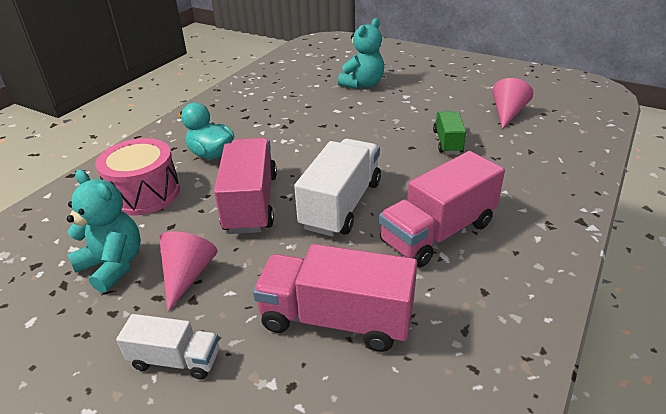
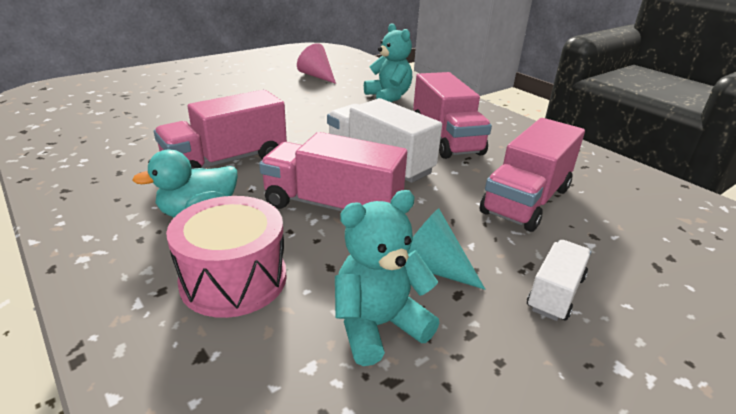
camera: 70 degrees left, 5 degrees down
pink cone [159,231,218,312] -> turquoise cone [408,209,485,290]
turquoise teddy bear [338,18,384,89] -> turquoise teddy bear moved to [364,23,412,102]
green truck [433,111,466,154] -> none
none -> pink truck [154,90,287,169]

